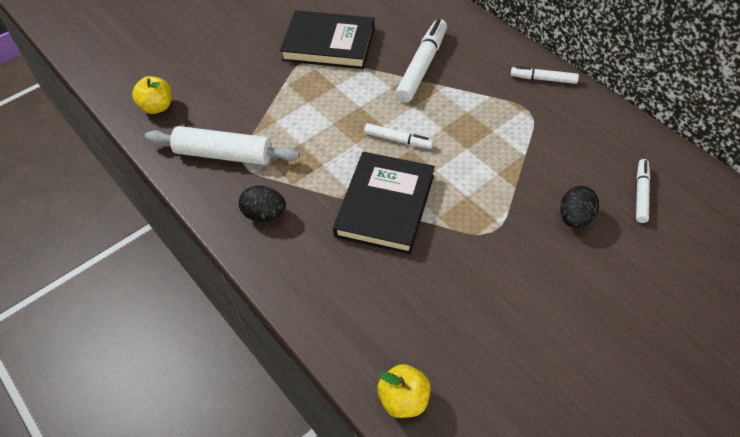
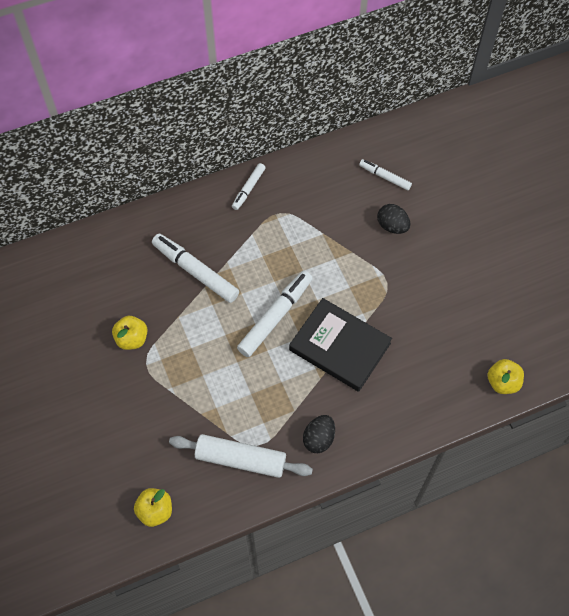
camera: 75 degrees left, 10 degrees up
white rolling pin [145,126,300,165] -> white rolling pin turned 75 degrees clockwise [169,434,313,478]
black book [280,10,375,69] -> yellow apple [112,316,148,350]
white marker [364,123,433,149] -> white marker [237,271,313,357], size x1.77

